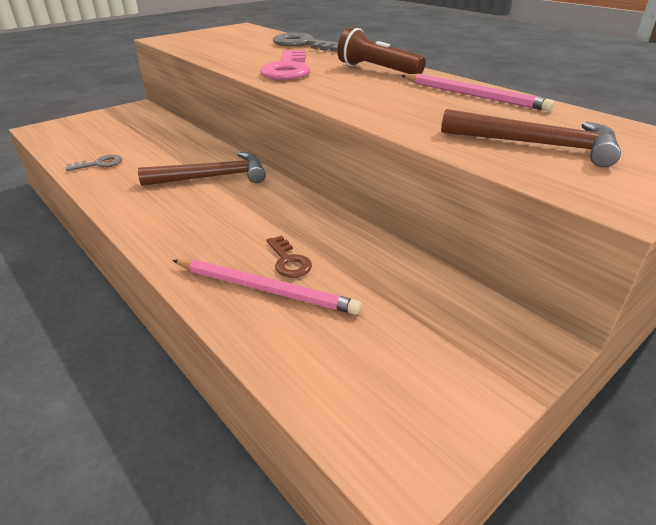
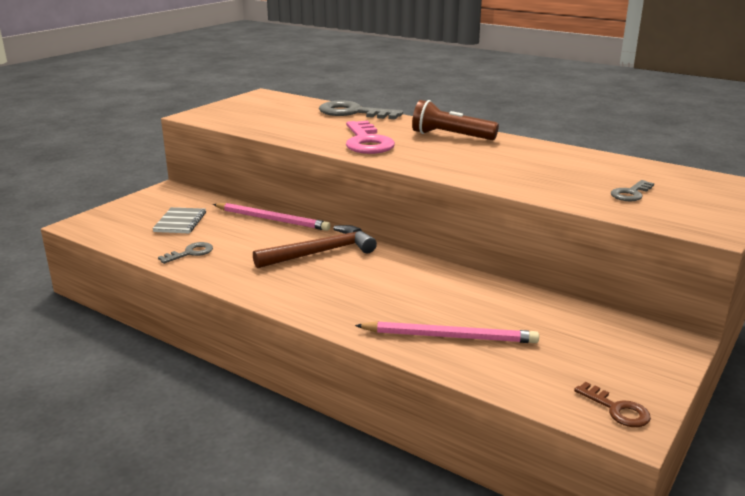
camera: 15 degrees left, 10 degrees down
brown key [266,236,312,278] -> brown key moved to [574,382,651,427]
pink pencil [401,74,554,111] -> pink pencil moved to [213,203,331,231]
brown hammer [441,109,621,167] -> grey key [611,180,654,202]
none -> grey notebook [152,207,206,233]

